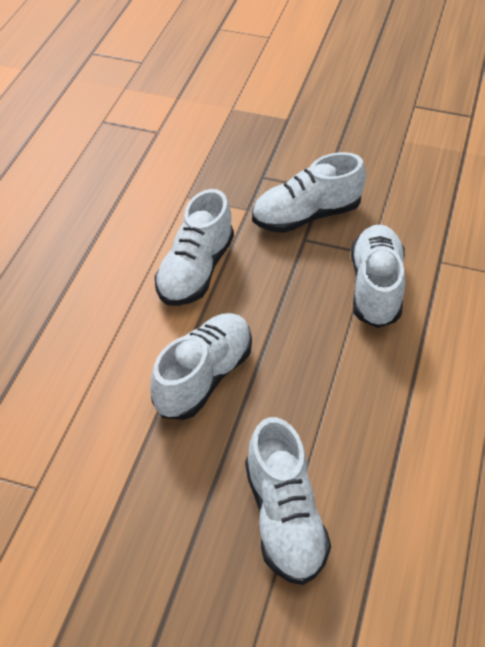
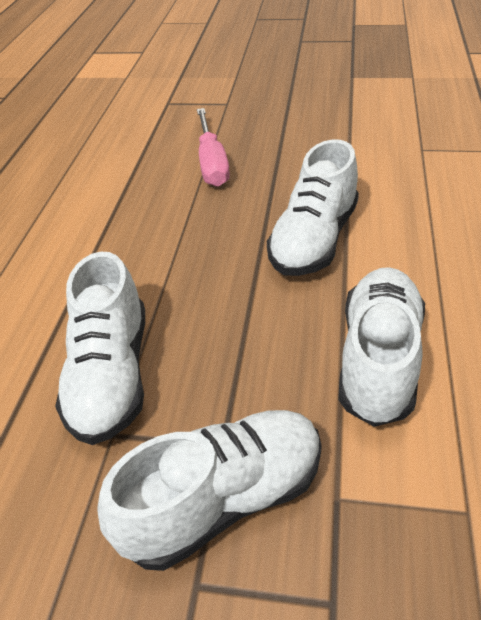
camera: 175 degrees right, 5 degrees down
white shoe [245,417,331,585] -> pink screwdriver [197,108,230,187]

